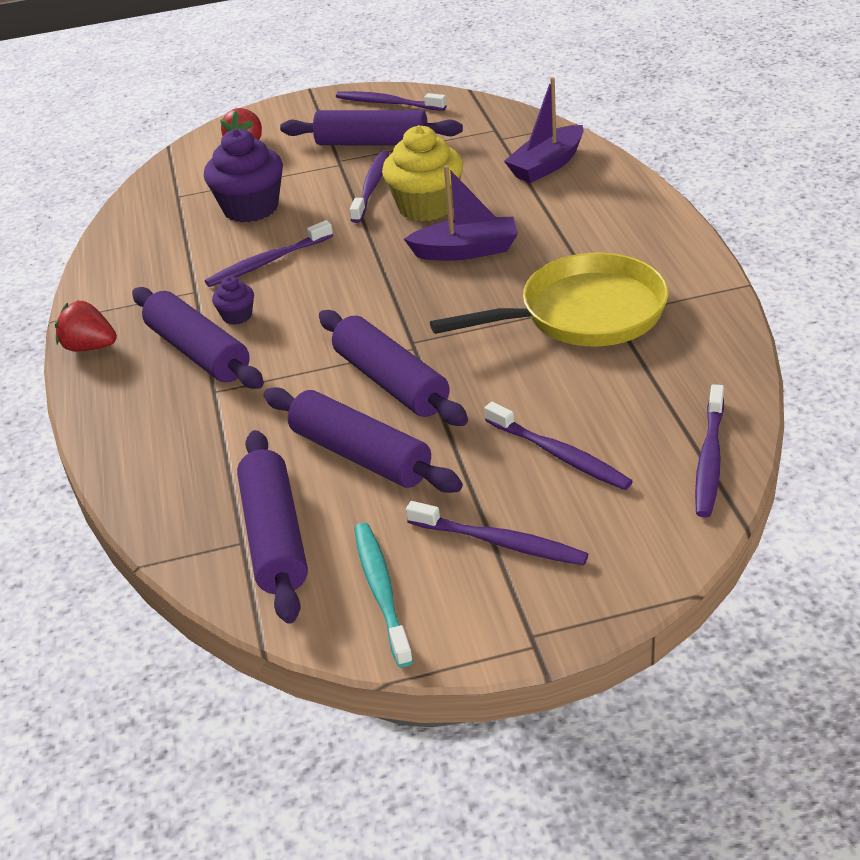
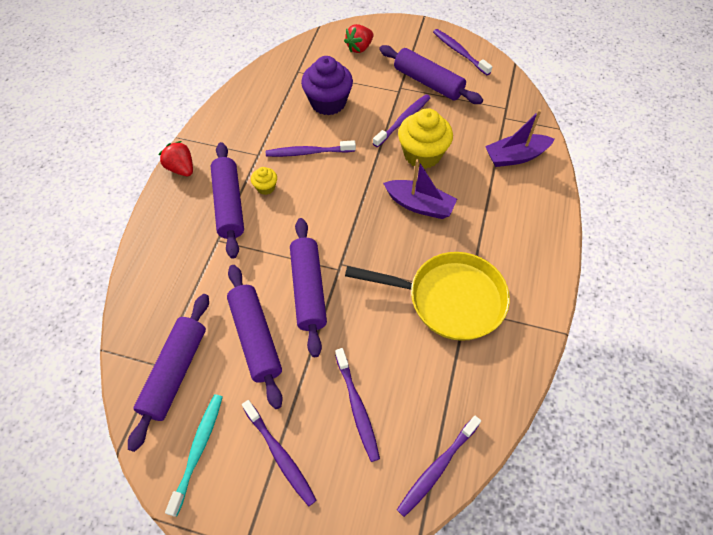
camera: 25 degrees right, 20 degrees up
purple cupcake [212,276,254,325] -> yellow cupcake [251,167,277,195]

